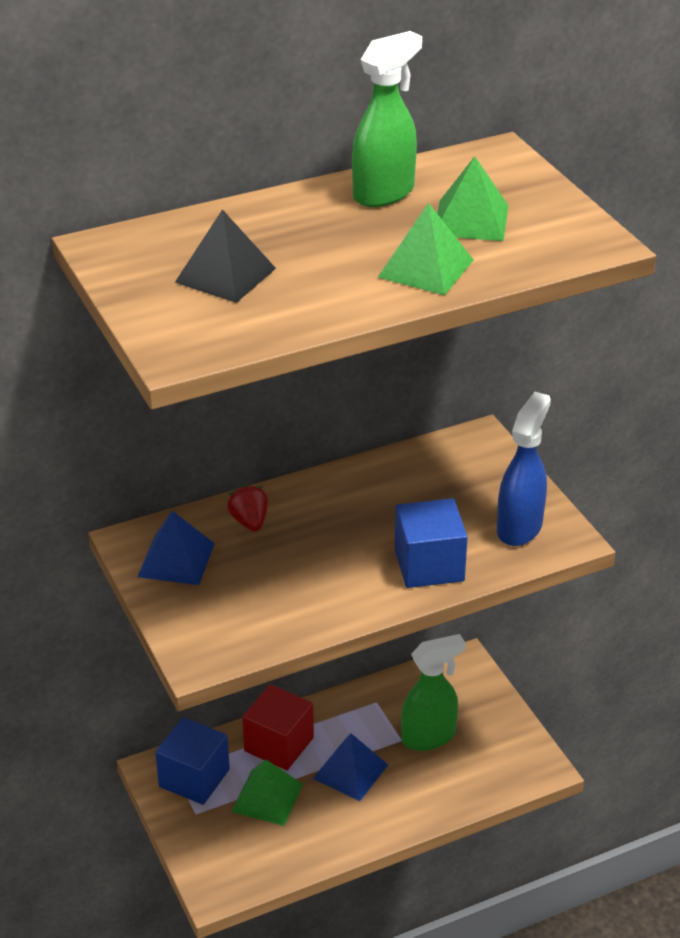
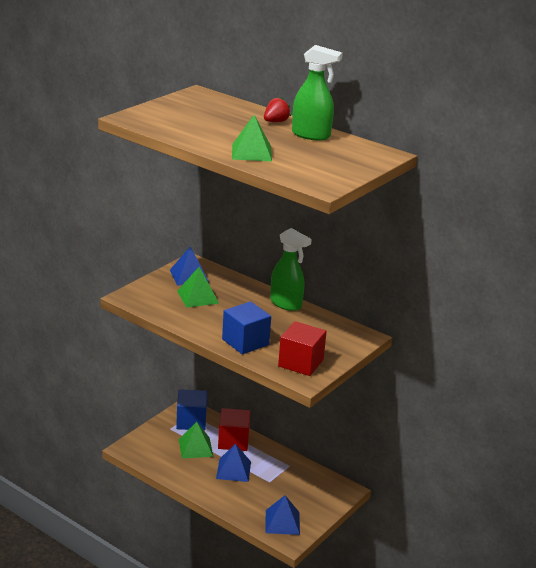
camera: 60 degrees right, 10 degrees down
black pyramid [175,209,276,303] -> none
red strawberry [227,484,268,531] -> red strawberry moved to [264,97,291,122]
green spray bottle [401,634,466,751] -> green spray bottle moved to [270,228,312,311]
green pyramid [437,156,508,241] -> green pyramid moved to [177,267,219,308]
blue spray bottle [497,392,551,546] -> red cube [278,321,327,376]
none -> blue pyramid [265,495,300,535]

